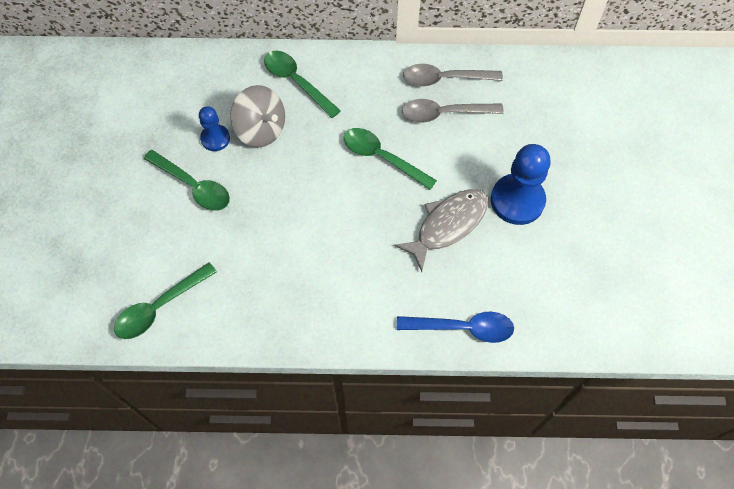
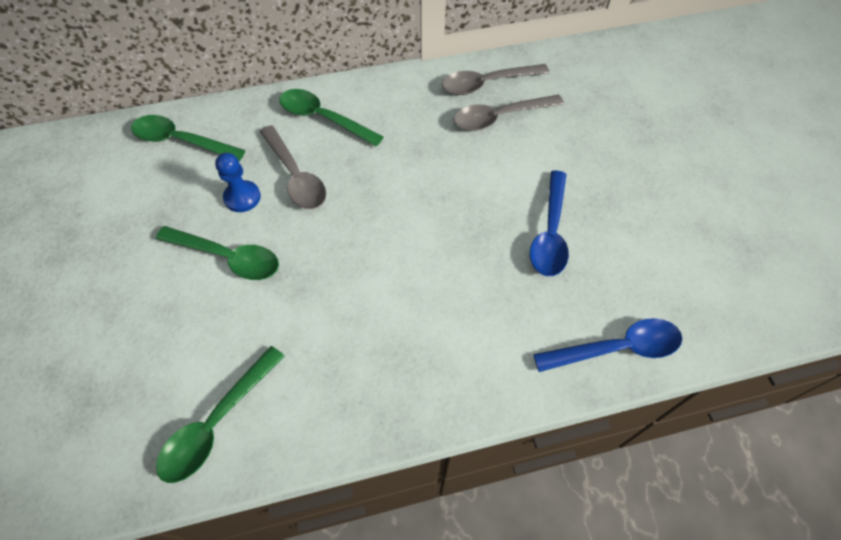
camera: 15 degrees left, 5 degrees down
grey spinning top [230,85,285,147] -> grey spoon [260,125,326,209]
green spoon [344,128,437,190] -> green spoon moved to [131,115,245,161]
grey fish [394,189,488,272] -> blue spoon [530,171,569,276]
blue pawn [491,144,551,225] -> none

